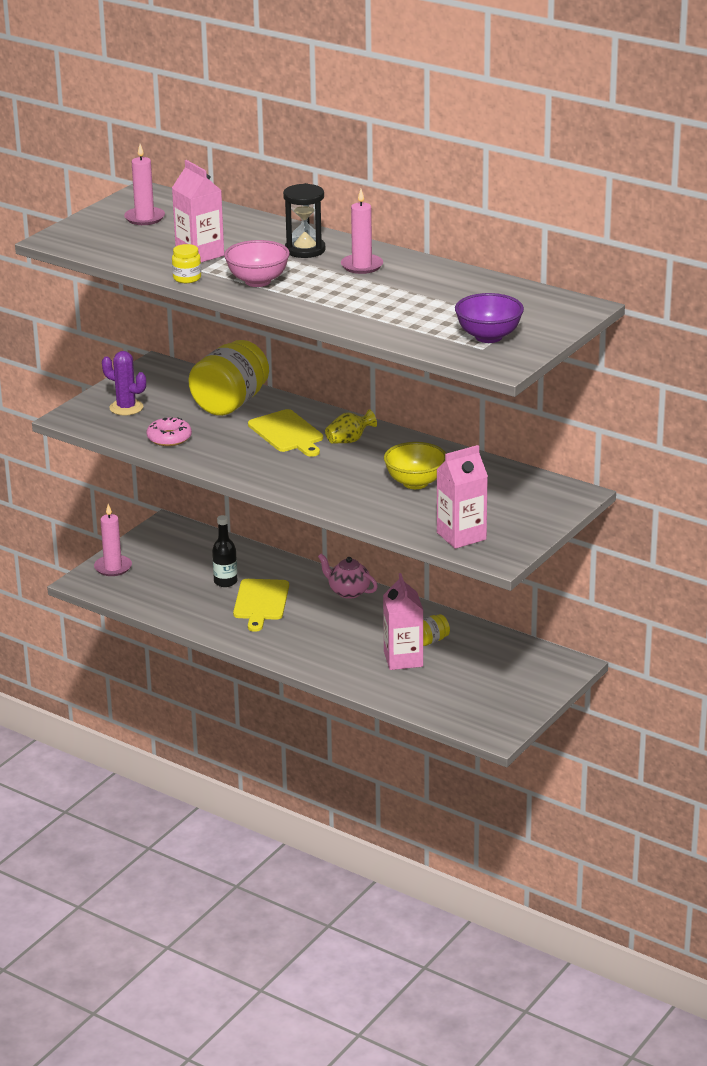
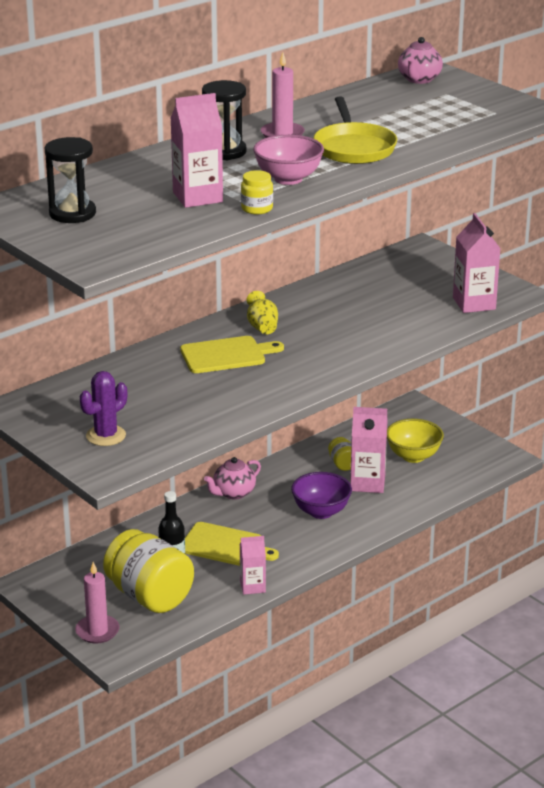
camera: 75 degrees left, 0 degrees up
pink candle [124,144,165,225] -> black hourglass [45,137,96,223]
pink donut [147,417,192,446] -> none
yellow jar [188,340,269,416] -> yellow jar moved to [103,529,194,613]
yellow bowl [384,442,446,489] -> yellow bowl moved to [387,419,444,463]
purple bowl [455,293,524,343] -> purple bowl moved to [291,472,352,519]
none -> pink carton [240,536,266,595]
none -> yellow pan [314,97,397,164]
none -> pink teapot [398,37,443,84]

